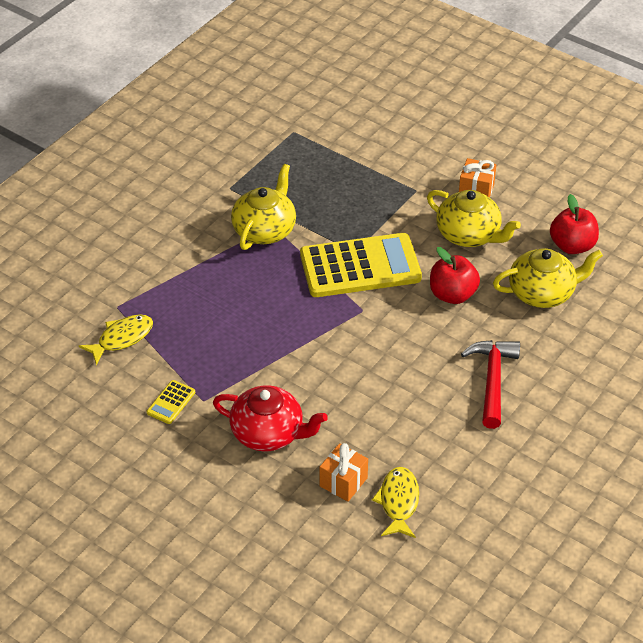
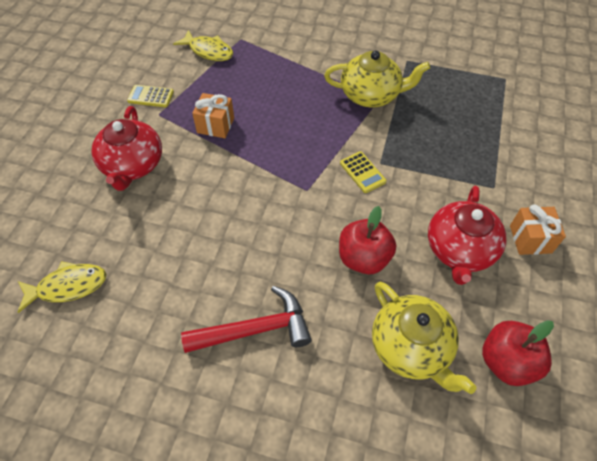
camera: 70 degrees right, 10 degrees up
yellow calculator [300,233,422,297] -> yellow calculator [340,151,386,193], size x0.40
orange gift [320,443,368,502] -> orange gift moved to [192,93,234,138]
yellow teapot [427,190,521,247] -> red teapot [428,186,506,285]

